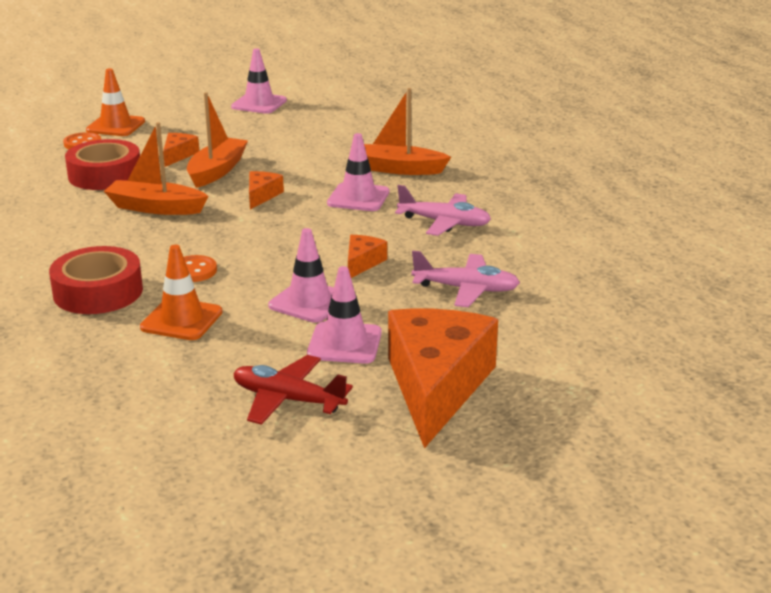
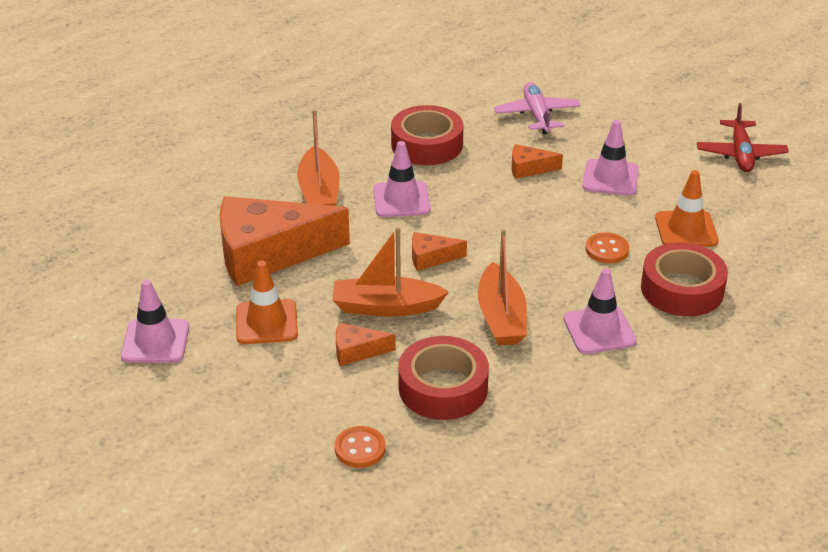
camera: 110 degrees left, 10 degrees up
orange traffic cone [86,68,145,136] -> orange traffic cone moved to [236,261,298,344]
pink traffic cone [307,266,382,364] -> pink traffic cone moved to [563,268,636,354]
orange cheese [388,309,498,449] -> orange cheese moved to [220,196,350,286]
pink plane [395,185,491,236] -> red tape [391,105,464,165]

